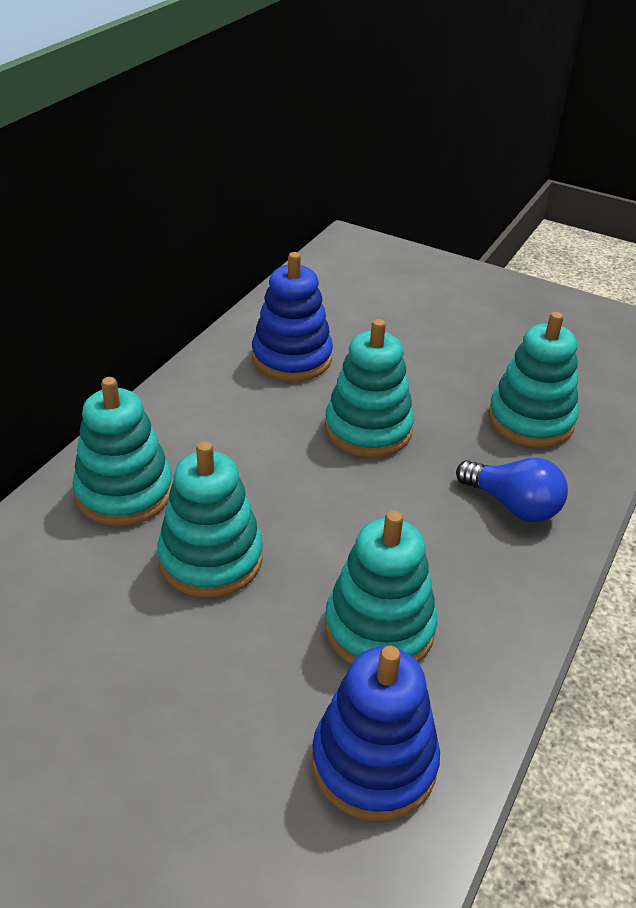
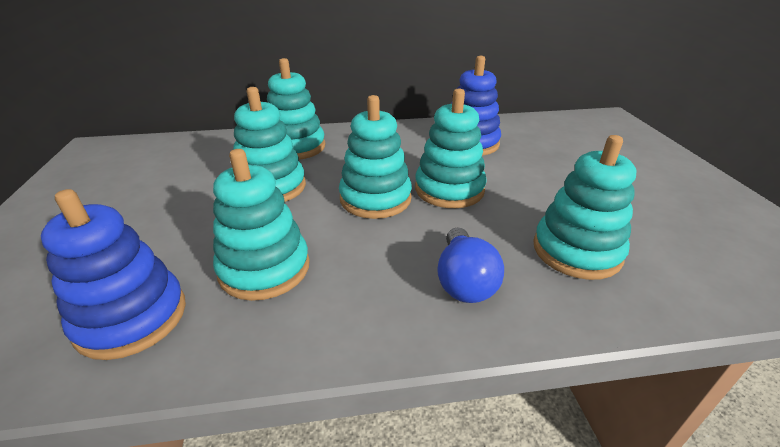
camera: 55 degrees right, 5 degrees down
none -> turquoise stacking toy [339,95,412,219]

